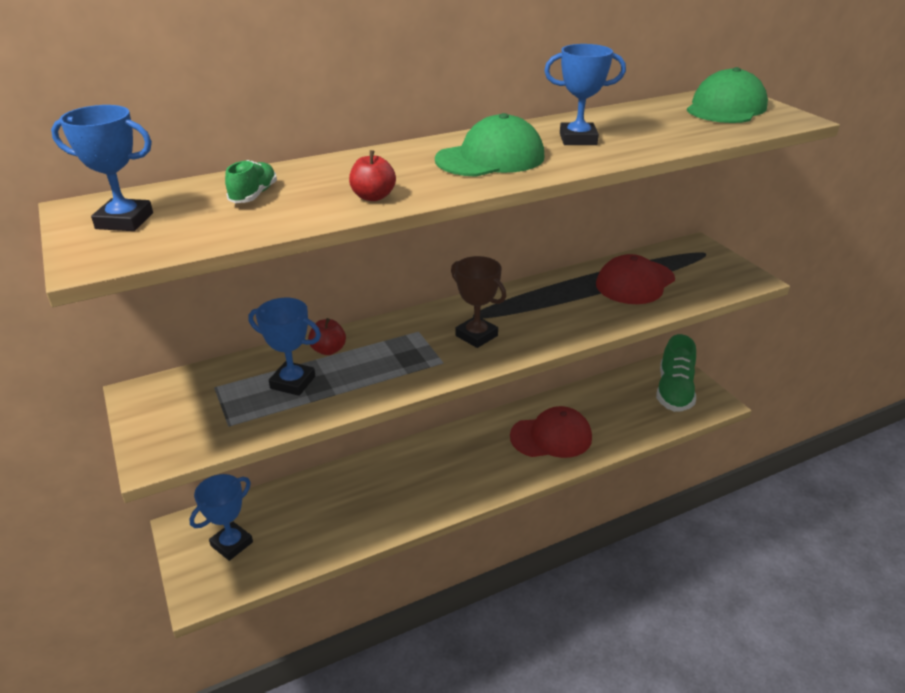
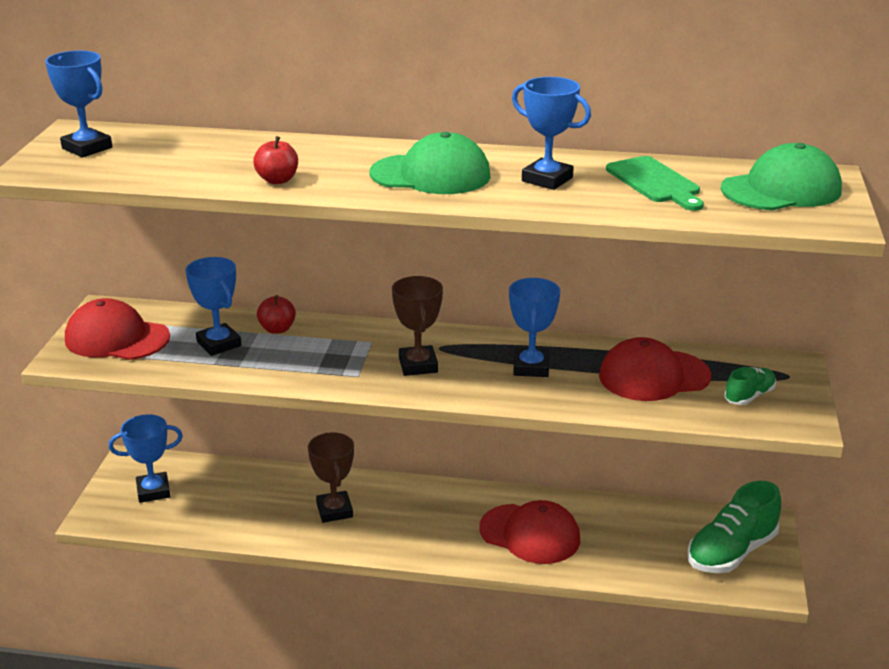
camera: 35 degrees right, 5 degrees down
green shoe [225,160,277,203] -> green shoe moved to [724,367,776,405]
none -> red cap [65,298,170,360]
none -> brown trophy [308,432,354,523]
none -> blue trophy [509,278,560,377]
none -> green cutting board [606,156,704,211]

